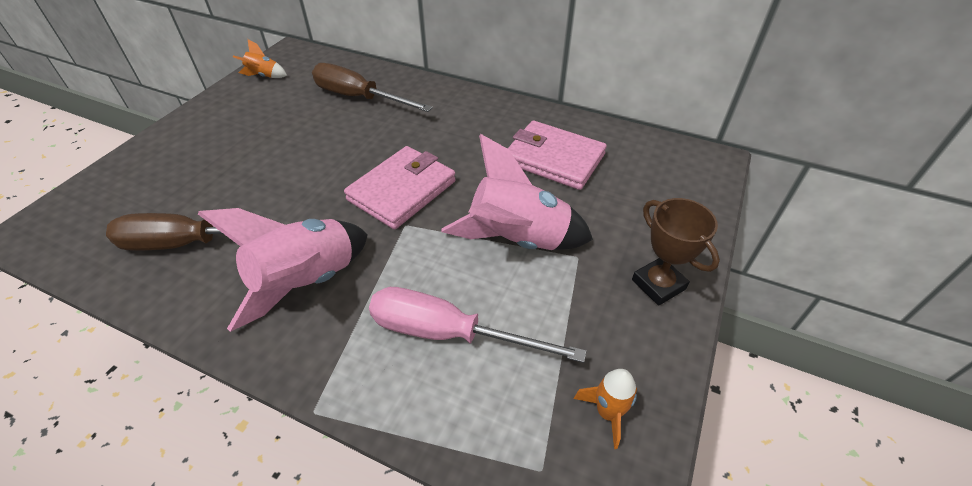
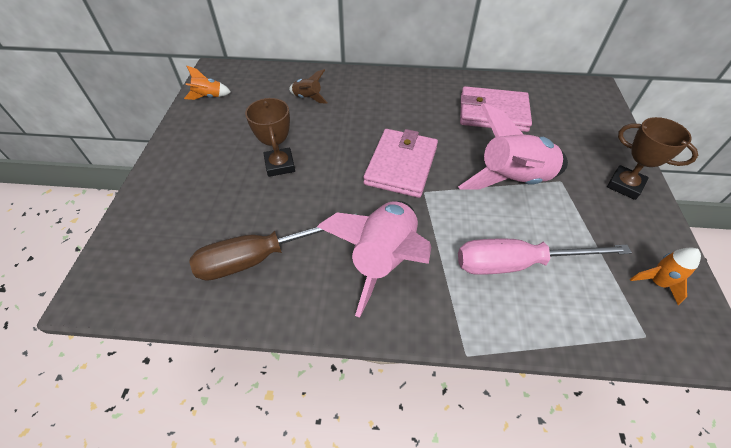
camera: 20 degrees left, 5 degrees up
brown screwdriver [312,63,433,112] -> brown rocket [289,69,328,104]
none -> brown trophy [245,98,295,177]

